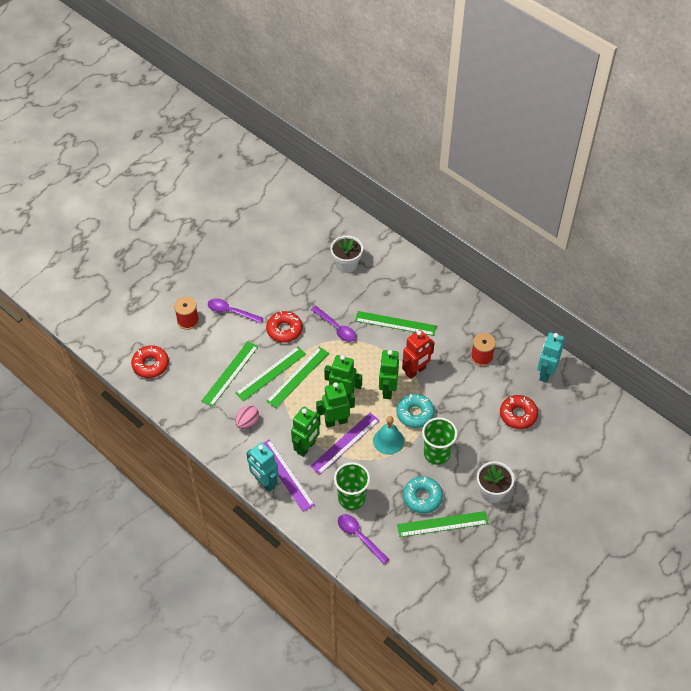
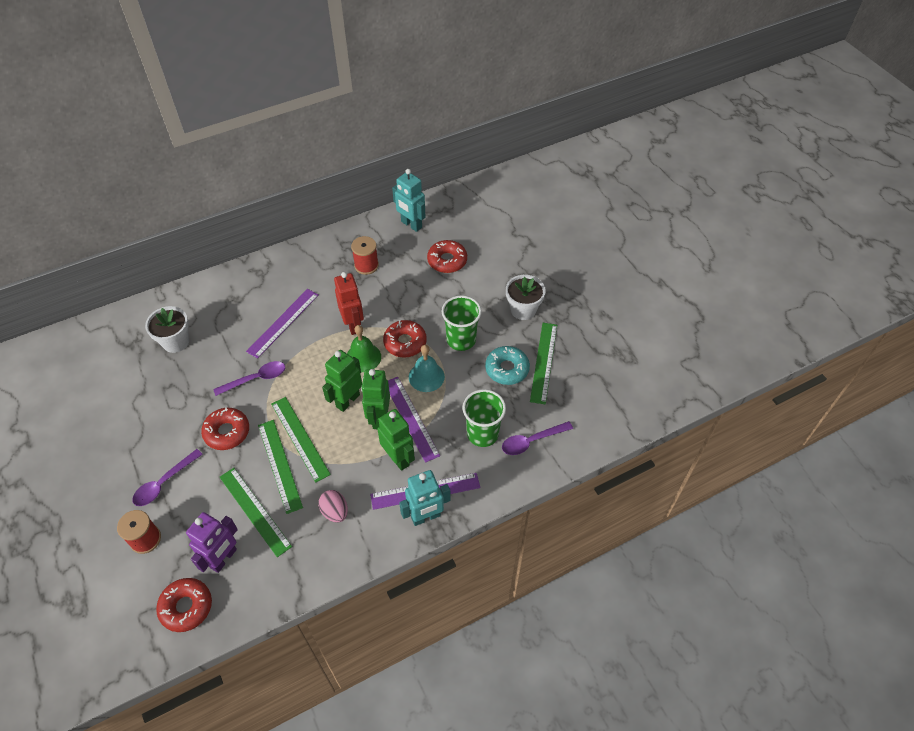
camera: 70 degrees left, 0 degrees up
green ruler [355,311,436,336] -> purple ruler [246,289,319,359]
green robot [379,350,399,399] -> green bell [347,325,381,372]
turquoise donut [397,394,435,428] -> red donut [383,320,427,357]
none -> purple robot [186,512,238,573]

